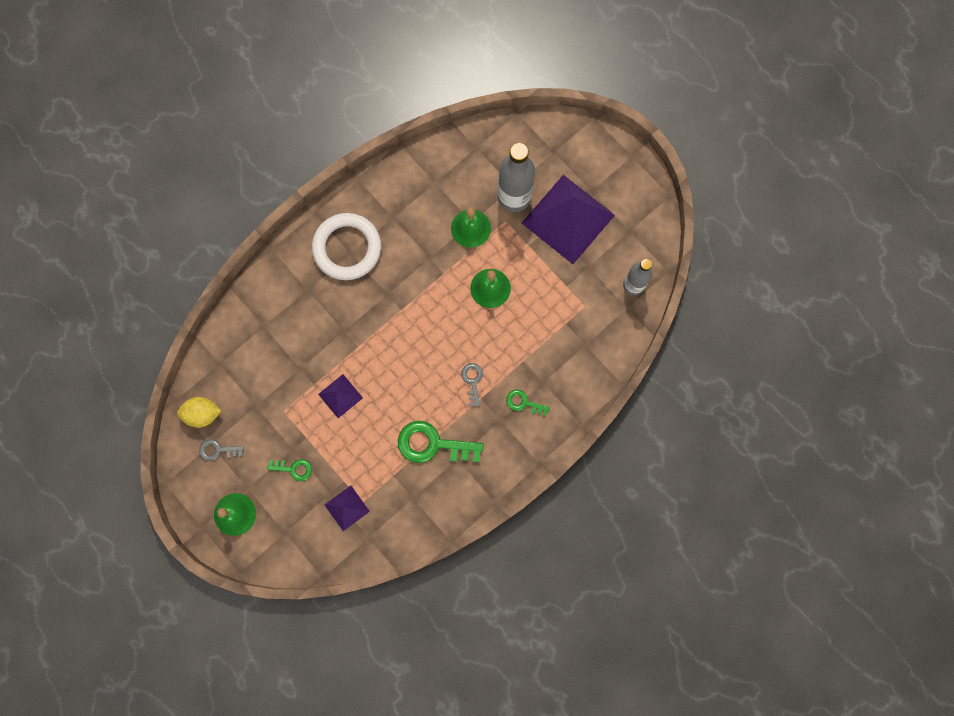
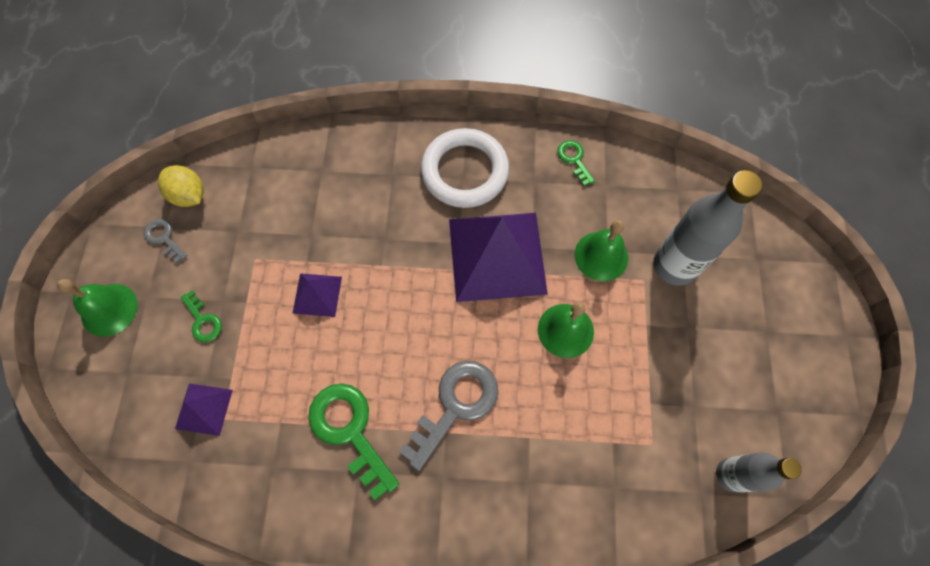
camera: 45 degrees right, 10 degrees down
grey key [461,363,483,406] -> grey key [399,361,498,471], size x1.93
green key [506,389,550,416] -> green key moved to [557,140,595,186]
purple pyramid [522,175,615,264] -> purple pyramid moved to [449,213,548,302]

